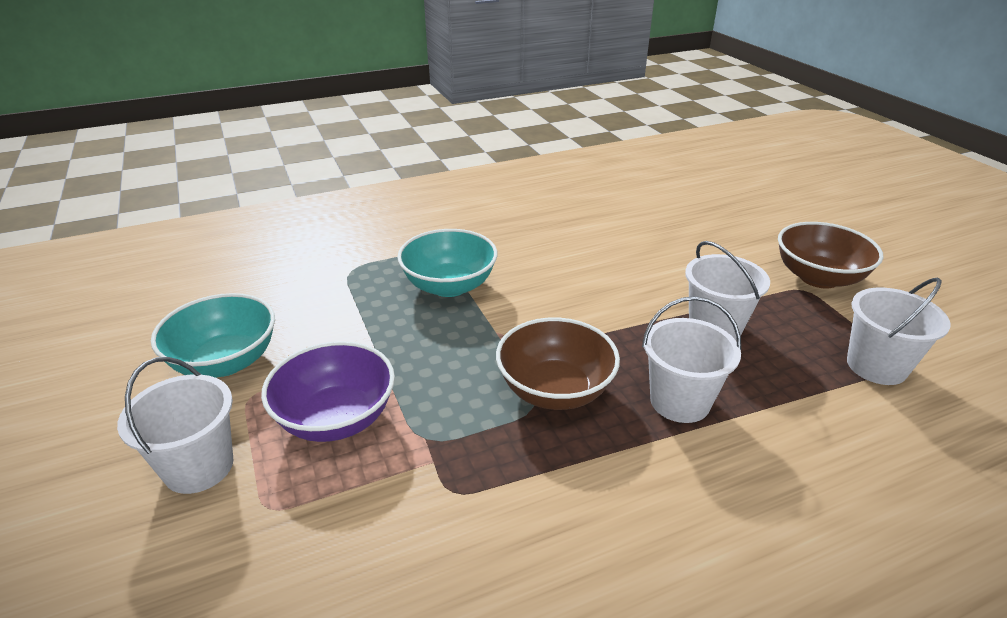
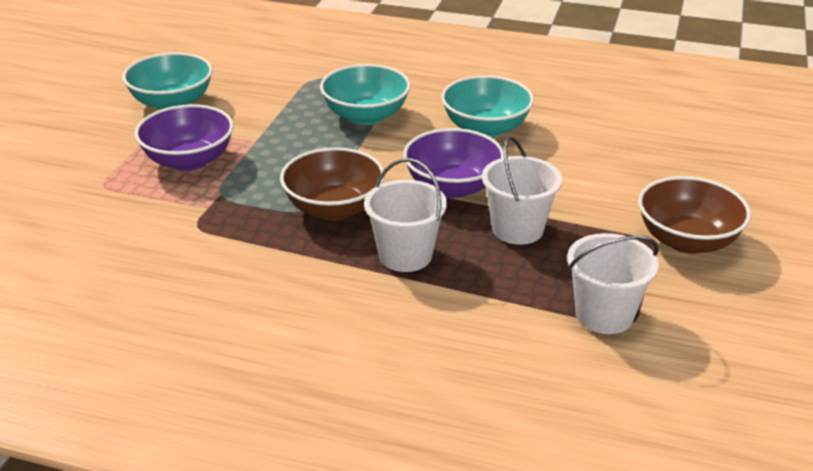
camera: 40 degrees right, 0 degrees up
white bucket [117,357,233,494] -> none
none -> purple bowl [403,128,504,198]
none -> turquoise bowl [441,75,534,138]

